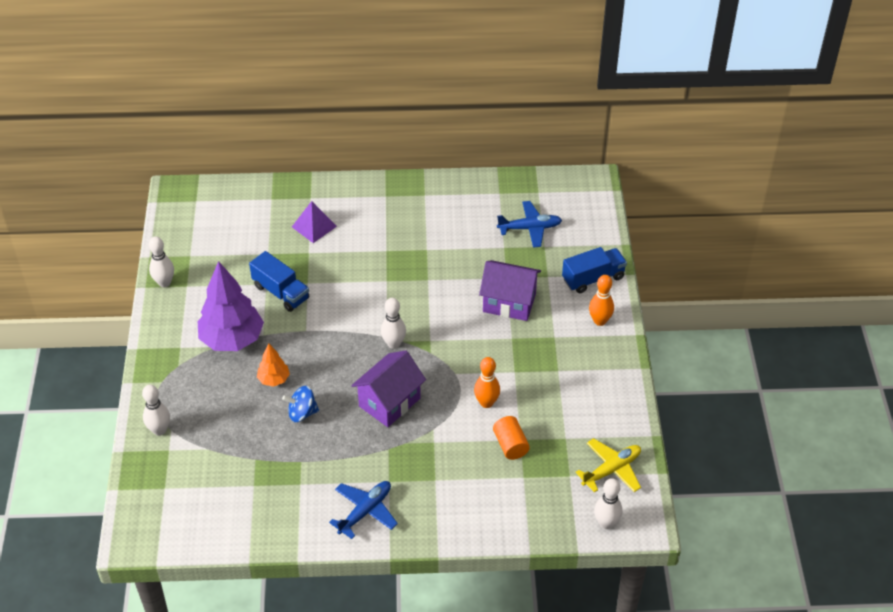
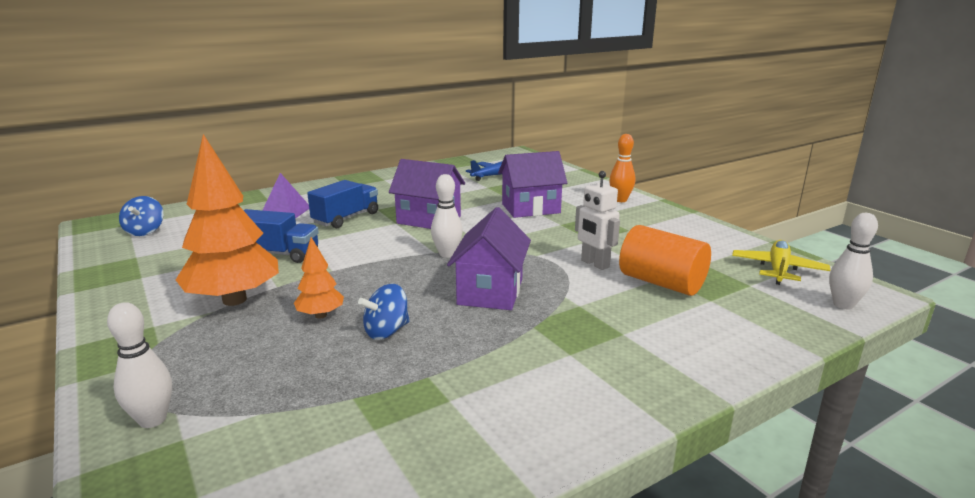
camera: 30 degrees left, 25 degrees down
white bowling pin [149,236,174,288] -> none
purple tree [197,261,264,351] -> orange tree [176,134,279,306]
blue plane [329,481,398,539] -> none
orange bowling pin [474,357,500,408] -> white robot [575,171,620,270]
orange cylinder [493,416,530,460] -> orange cylinder [619,225,711,296], size x1.57
blue truck [562,247,627,293] -> blue truck moved to [307,180,378,228]
none -> blue spinning top [119,196,164,236]
none -> purple house [389,159,465,229]

